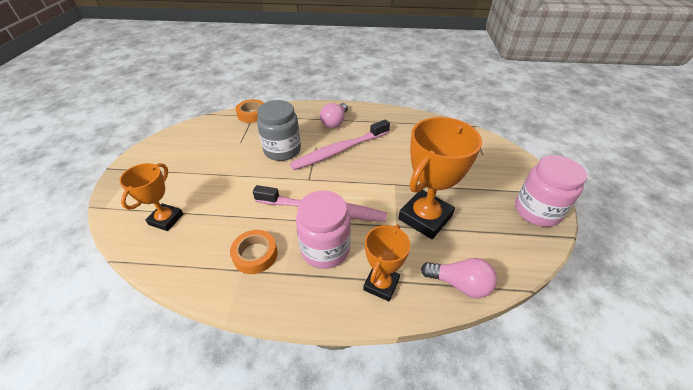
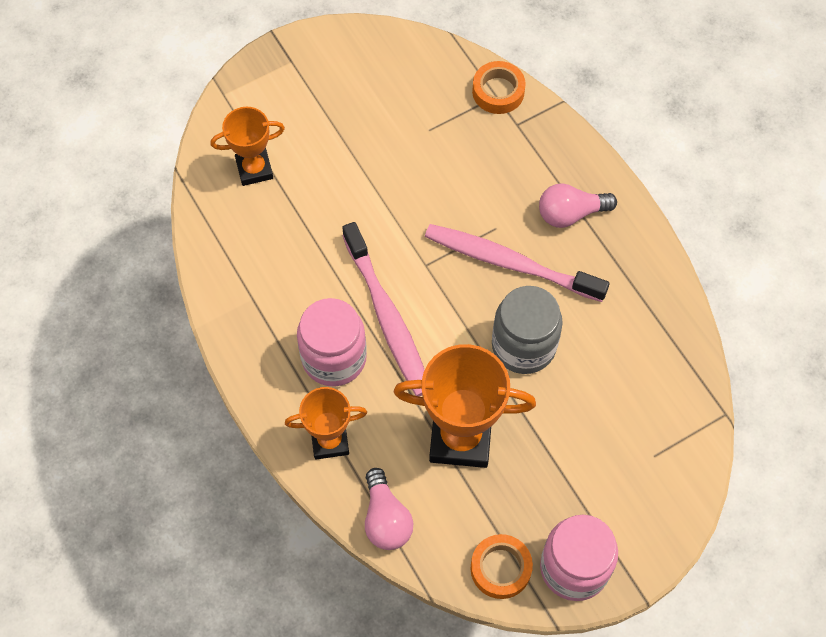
camera: 55 degrees right, 20 degrees up
orange tape [230,230,278,274] -> orange tape moved to [471,534,533,599]
grey jar [257,100,301,161] -> grey jar moved to [492,286,563,374]

